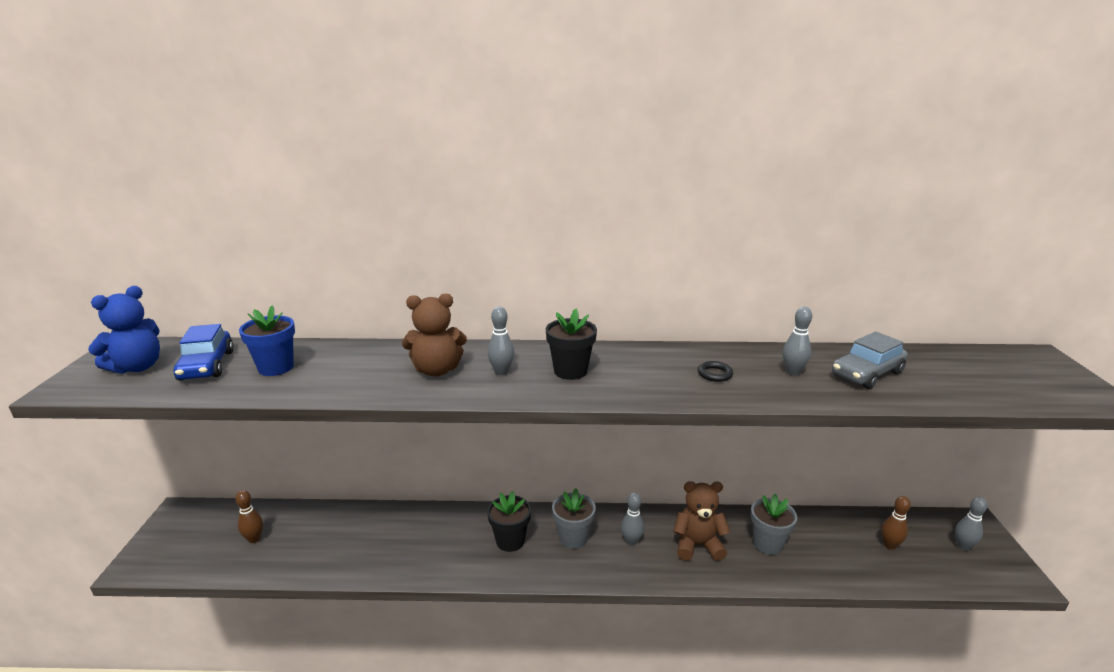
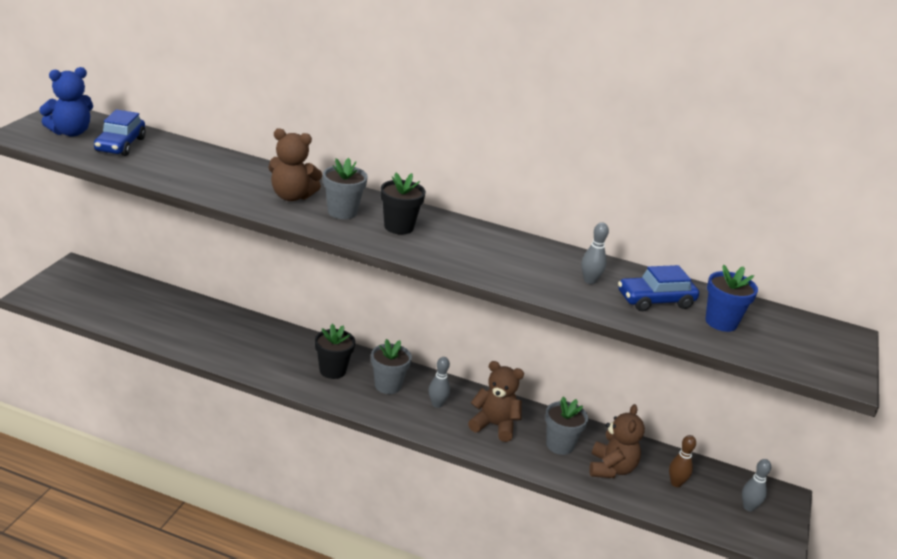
camera: 15 degrees right, 5 degrees up
brown bowling pin [235,490,263,543] -> none
blue flower pot [239,305,295,376] -> blue flower pot moved to [705,265,758,332]
grey bowling pin [488,307,514,375] -> grey flower pot [323,158,368,219]
black ring [698,361,733,382] -> none
grey car [832,331,908,389] -> blue car [618,265,699,311]
none -> brown teddy bear [589,404,645,478]

